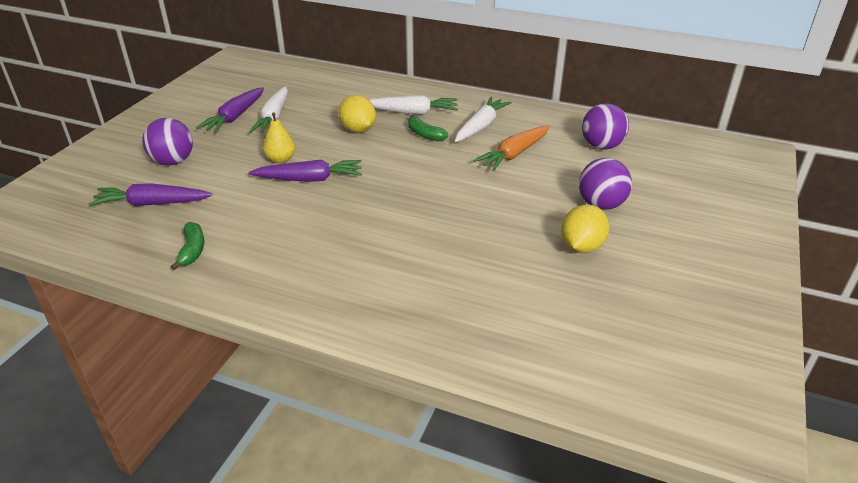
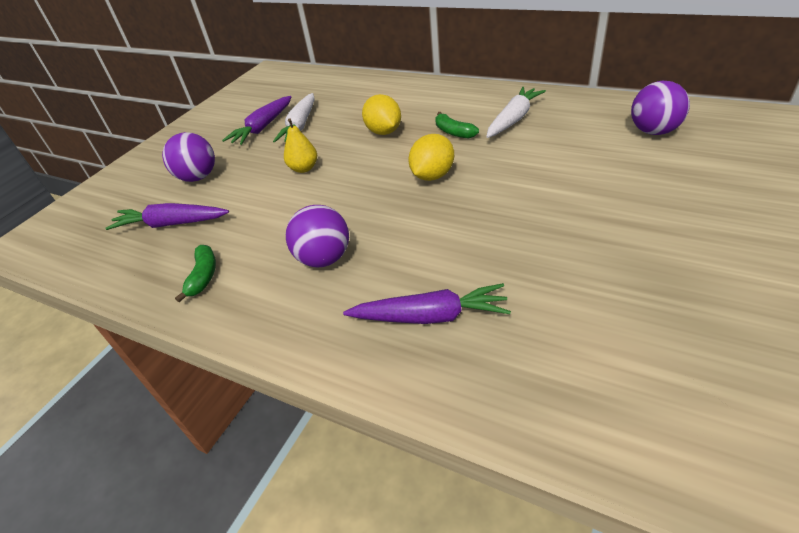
camera: 10 degrees right, 5 degrees up
purple carrot [249,159,362,182] -> purple carrot moved to [343,283,511,324]
white carrot [370,95,458,114] -> none
orange carrot [474,126,550,171] -> none
yellow lemon [561,204,609,253] -> yellow lemon moved to [408,134,454,181]
purple ball [579,158,632,210] -> purple ball moved to [286,205,349,267]

